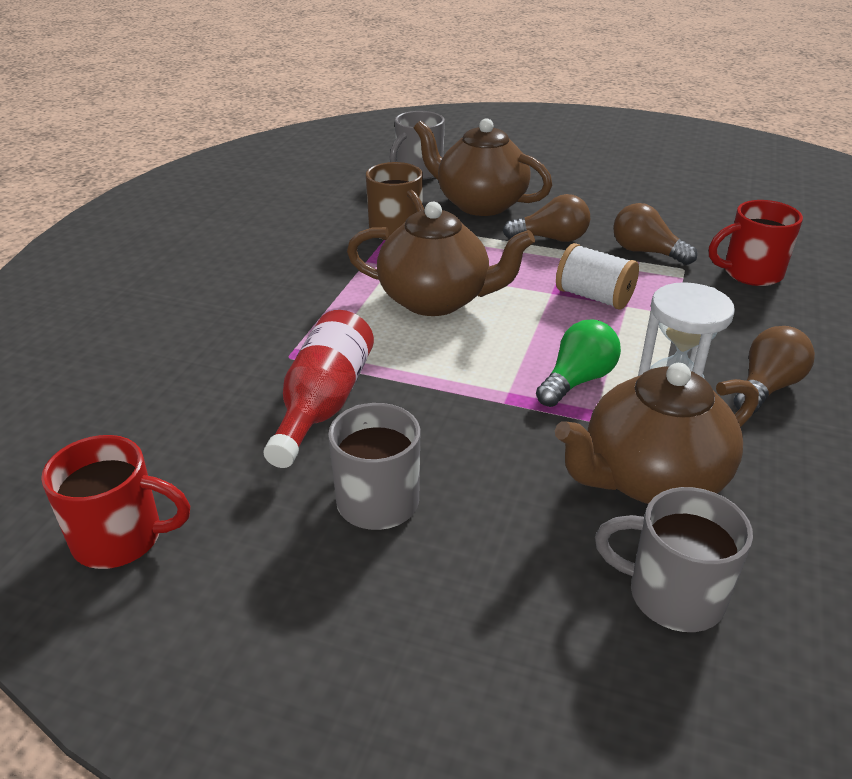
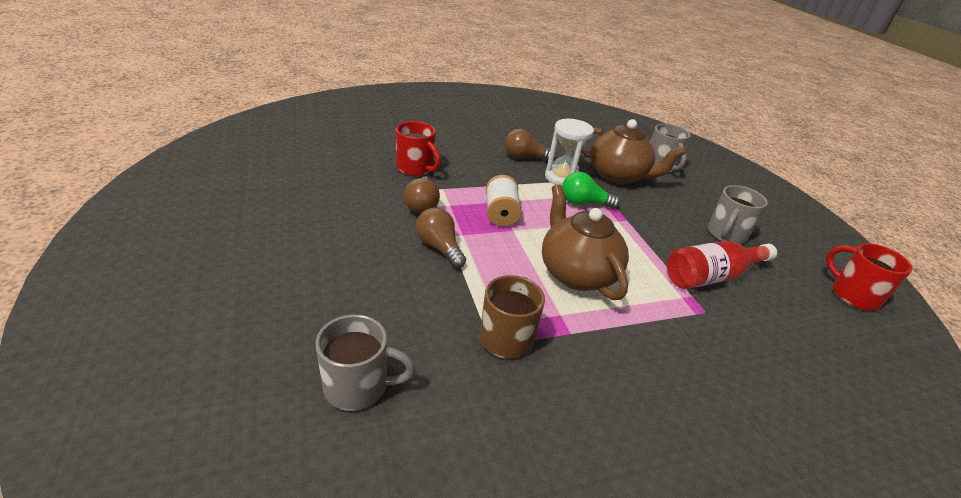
camera: 130 degrees left, 0 degrees up
brown teapot [414,118,552,216] -> none

